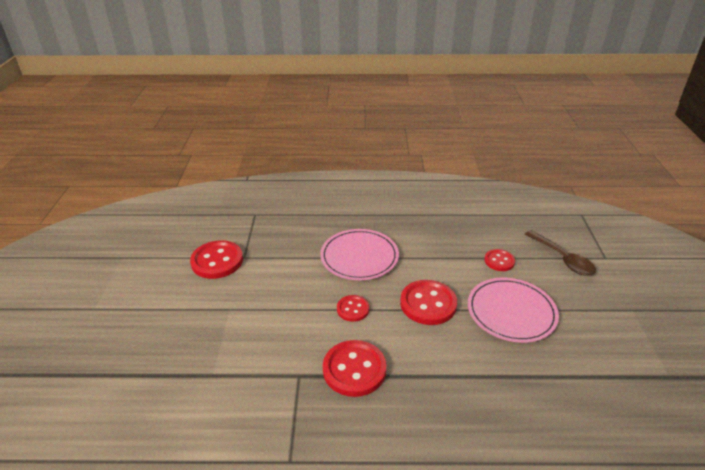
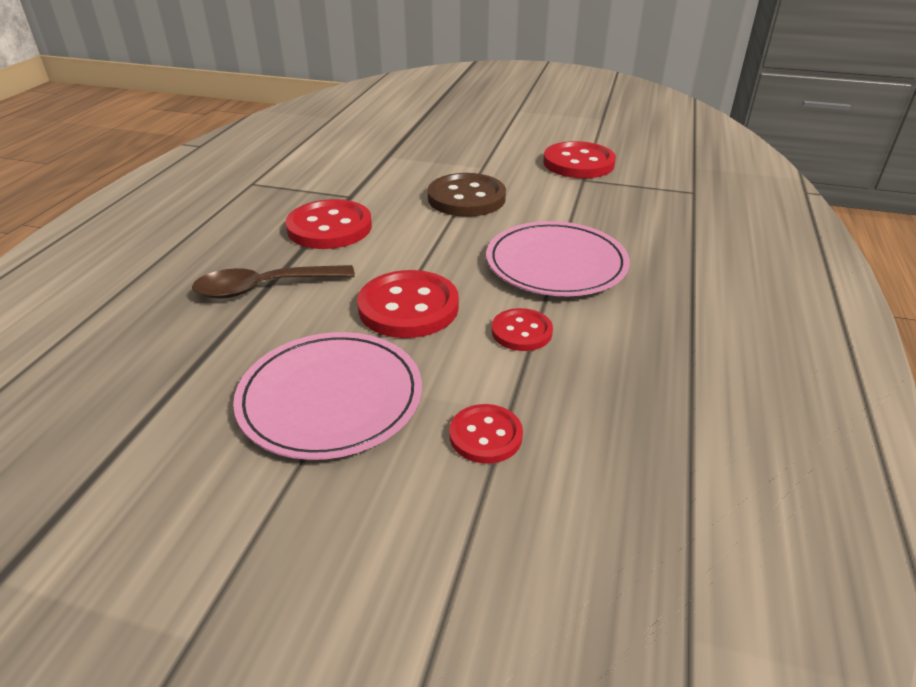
camera: 105 degrees right, 0 degrees up
red button [337,295,369,322] -> red button moved to [492,308,553,351]
brown spoon [525,230,596,276] -> brown spoon moved to [192,265,355,299]
none -> brown button [428,173,506,217]

